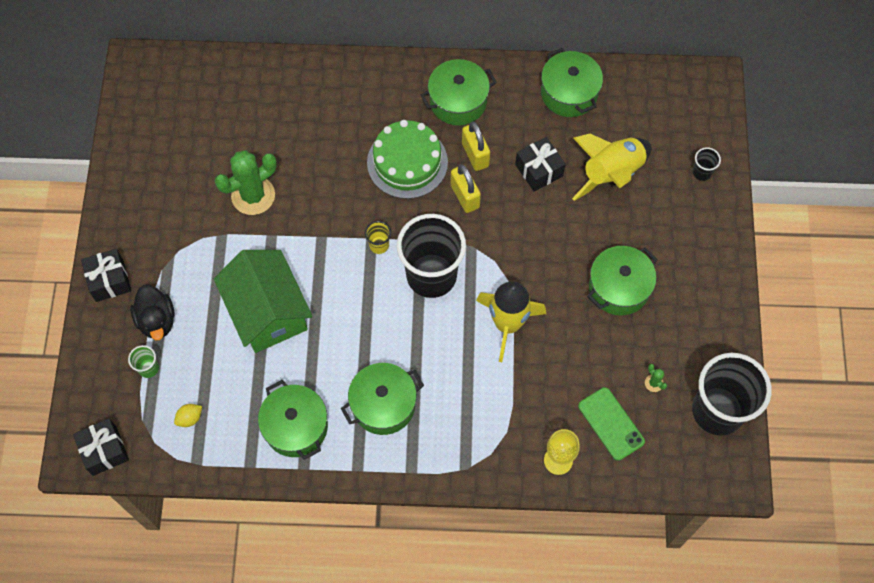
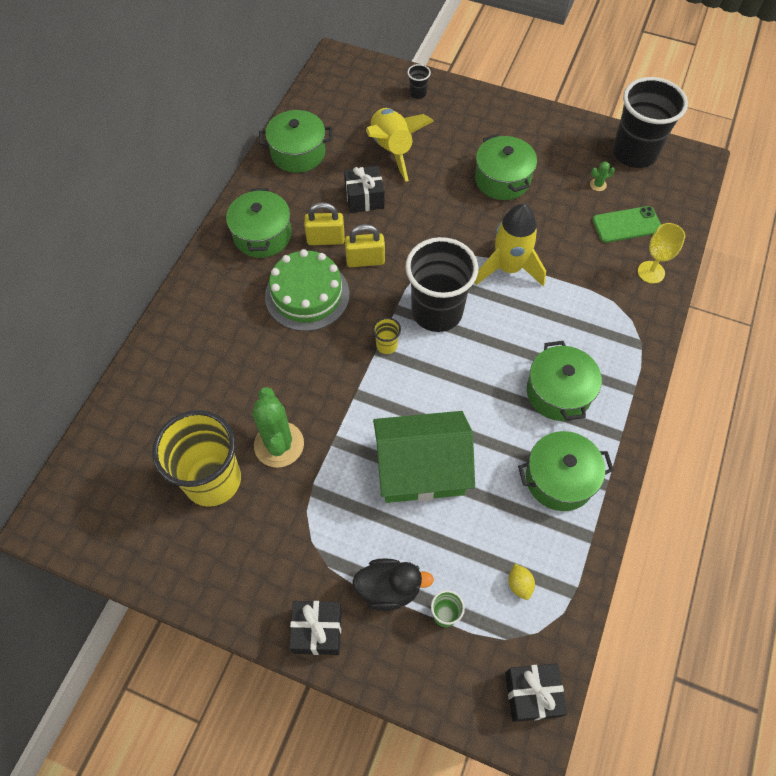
camera: 70 degrees left, 5 degrees down
none -> yellow cup [152,410,241,507]

